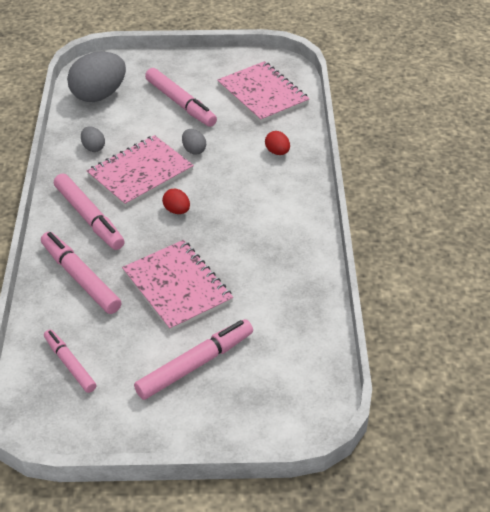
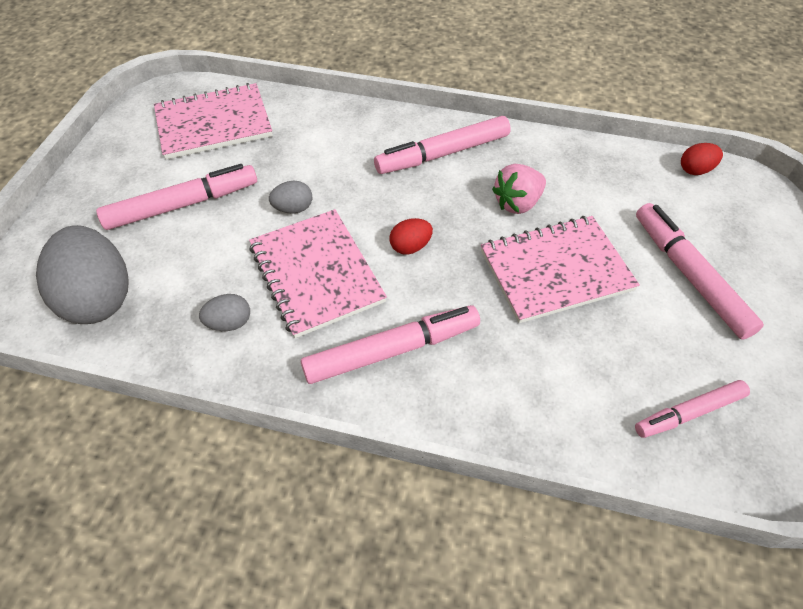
camera: 75 degrees left, 10 degrees up
pink marker [41,232,121,314] -> pink marker moved to [374,116,511,174]
red egg [265,131,290,155] -> red egg moved to [681,143,723,175]
none -> pink strawberry [492,164,546,214]

